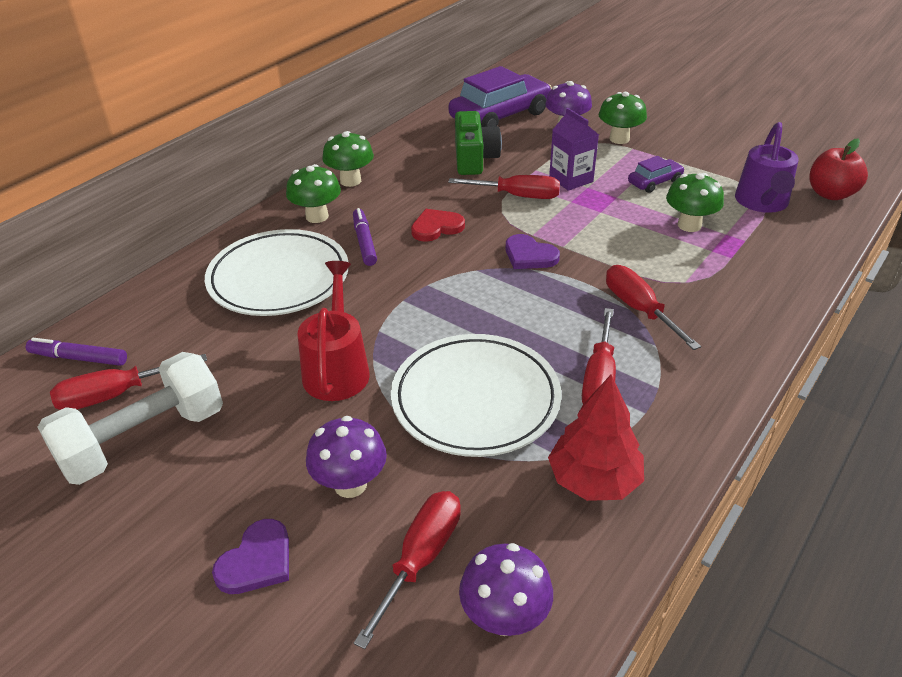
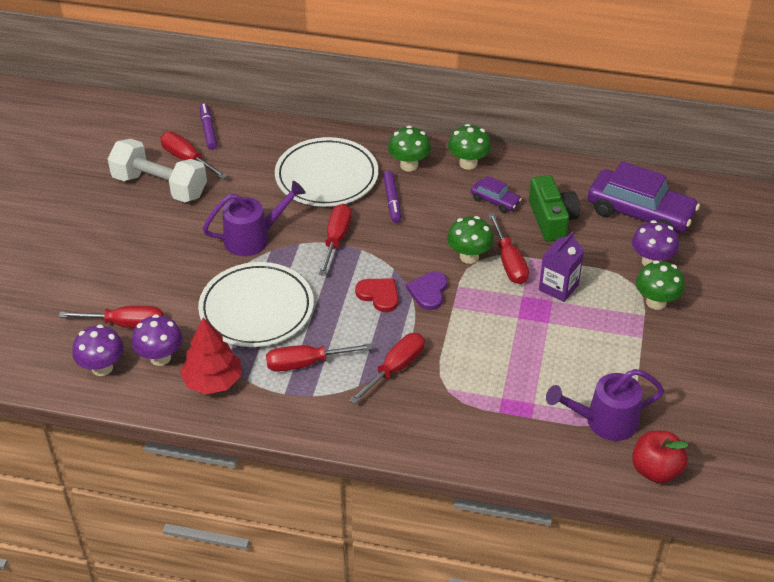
camera: 65 degrees right, 5 degrees up
purple heart [212,519,289,594] -> none
red watering can [298,261,370,401] -> purple watering can [203,181,305,256]
purple mushroom [306,416,387,498] -> purple mushroom moved to [132,314,182,366]
purple marker [353,208,377,266] -> purple marker turned 120 degrees clockwise [383,171,401,223]
red heart [411,209,465,242] -> red heart moved to [355,278,399,312]
green camera [455,111,502,175] -> green camera turned 75 degrees counterclockwise [529,175,580,242]
purple car [628,156,685,193] -> purple car moved to [471,176,522,213]
green mushroom [666,173,724,232] -> green mushroom moved to [447,216,494,264]
none -> red screwdriver [319,204,351,276]

